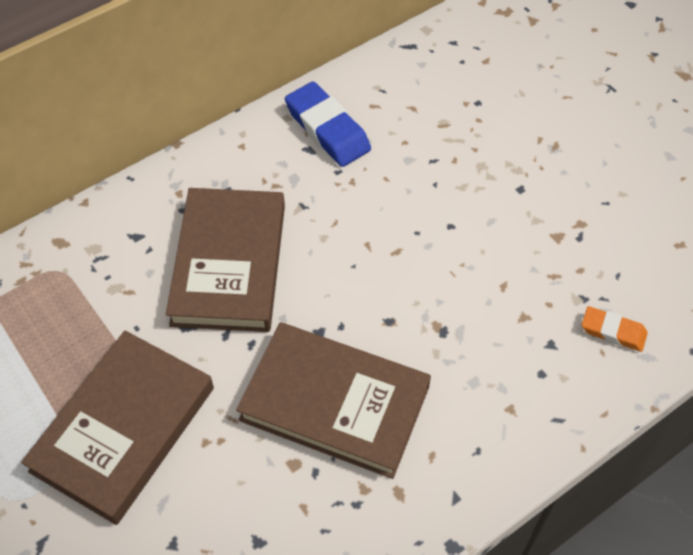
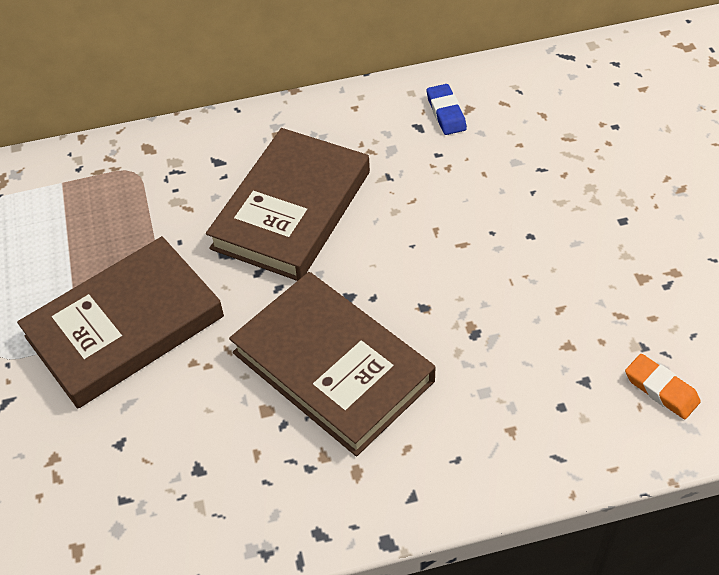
camera: 25 degrees right, 5 degrees down
blue eraser [285,81,371,167] -> blue eraser [427,84,467,135], size x0.58

